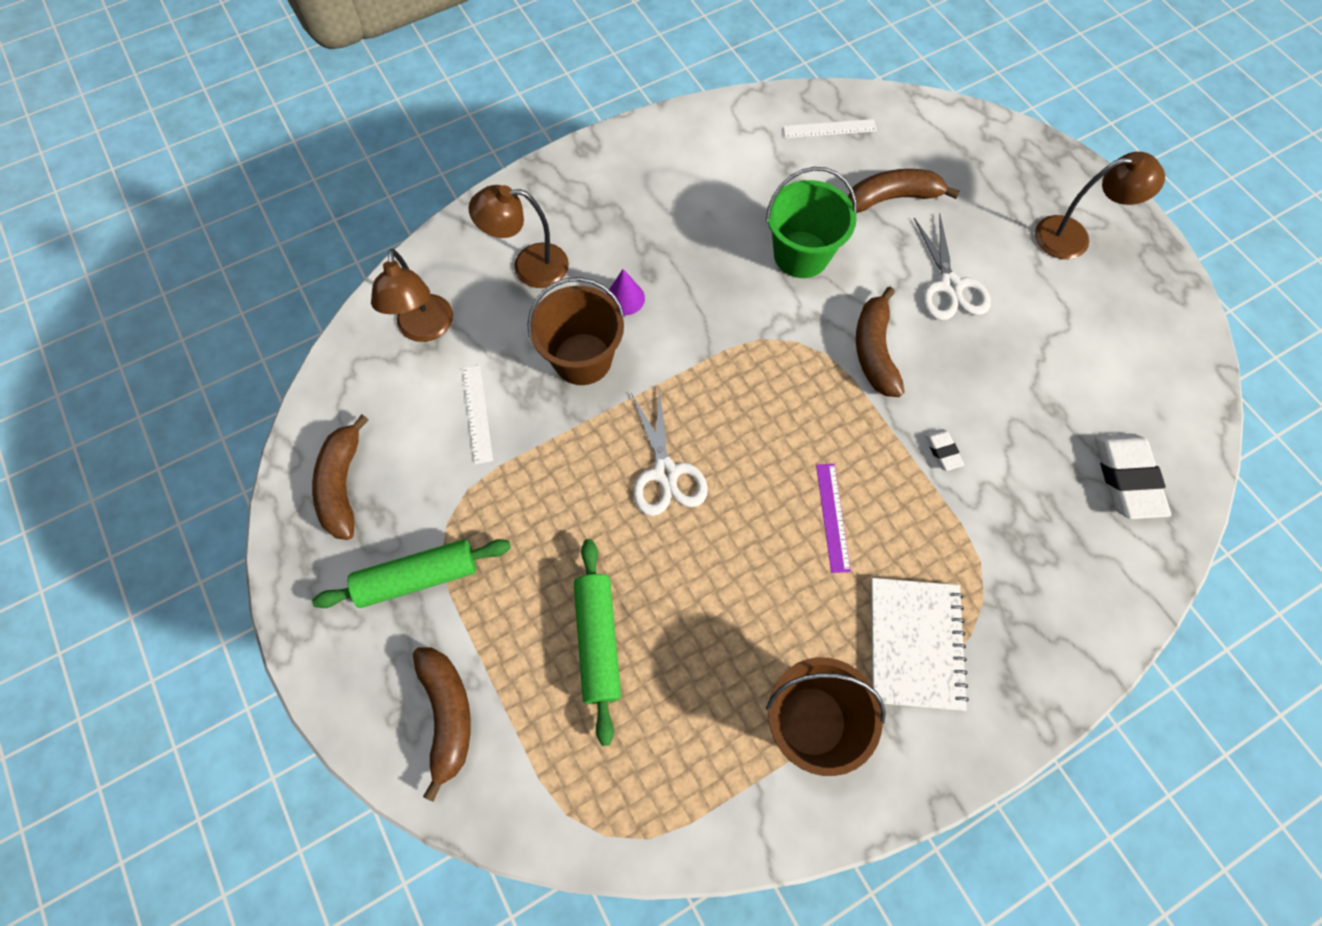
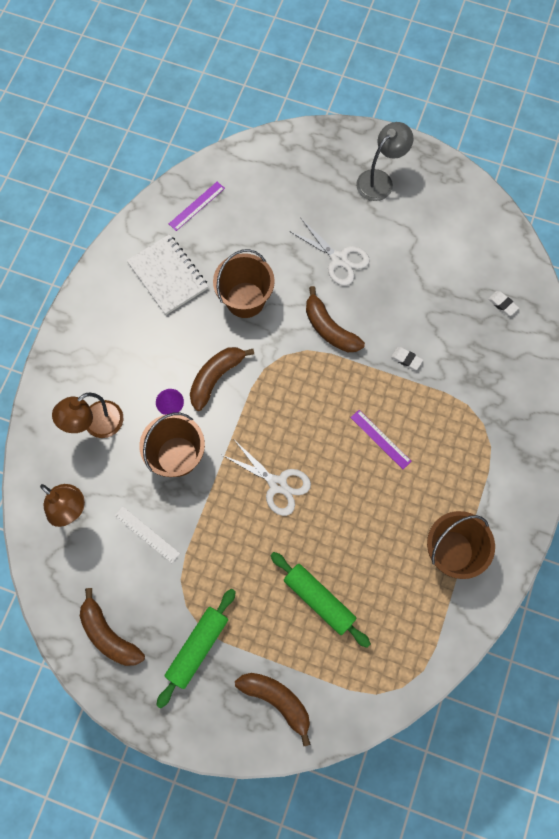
camera: 40 degrees left, 5 degrees up
green bucket [766,167,857,278] -> brown bucket [213,249,275,318]
white ruler [783,119,877,138] -> purple ruler [169,182,225,231]
brown banana [848,169,960,212] -> brown banana moved to [190,347,254,411]
white notebook [871,578,969,711] -> white notebook moved to [127,234,208,315]
brown lamp [1035,152,1165,259] -> grey lamp [356,122,413,201]
white eraser [1095,433,1171,519] -> white eraser [488,291,519,316], size x0.48

